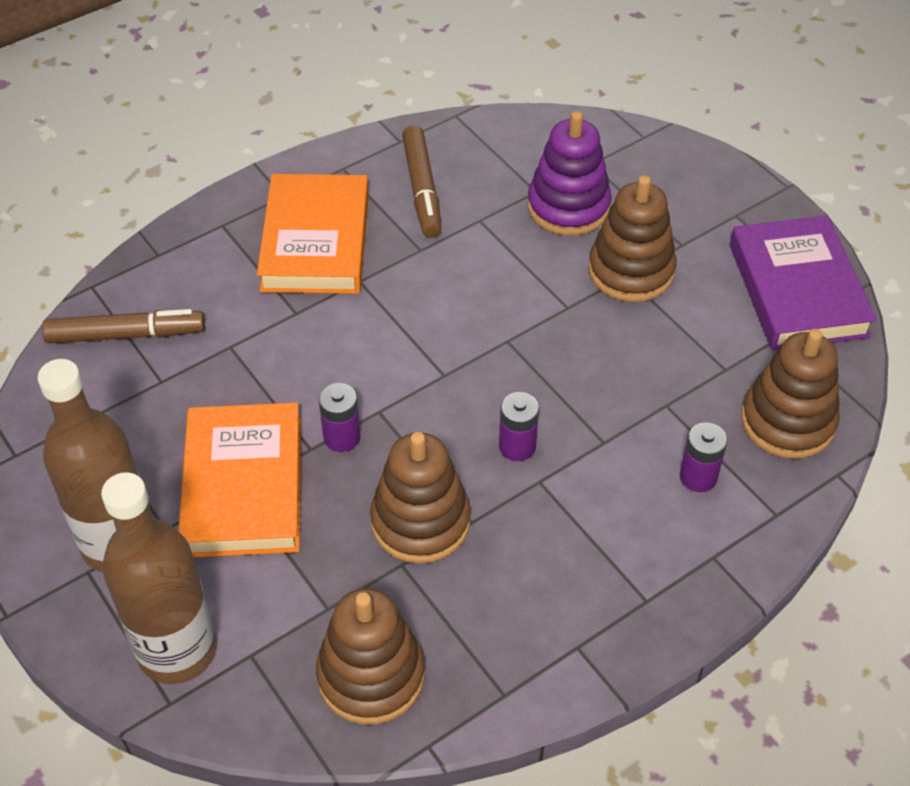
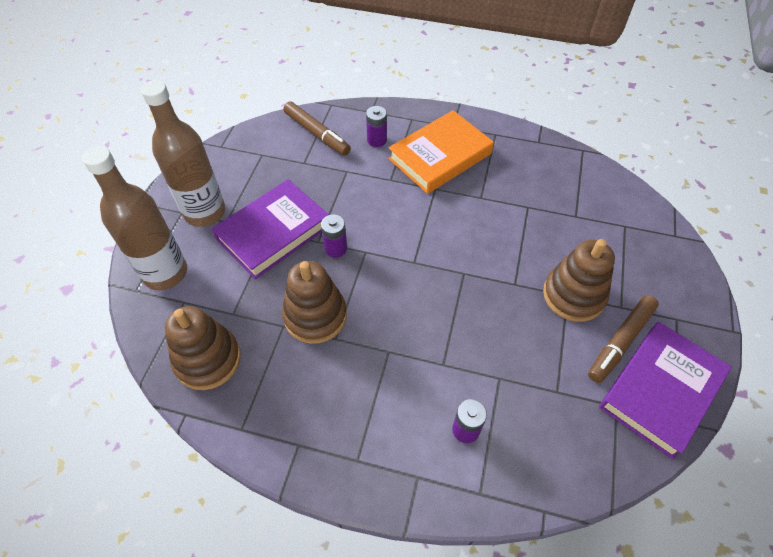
camera: 50 degrees right, 5 degrees up
orange book [178,403,301,558] -> purple book [212,179,329,279]
brown marker [402,125,442,238] -> brown marker moved to [588,295,659,383]
purple battery [499,392,539,461] -> purple battery moved to [366,106,387,147]
purple stacking toy [527,111,612,236] -> none
brown stacking toy [741,329,840,459] -> none

